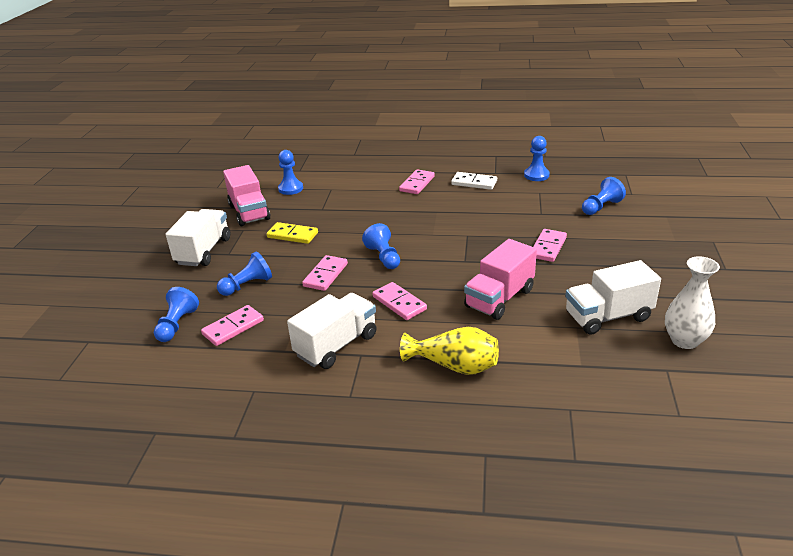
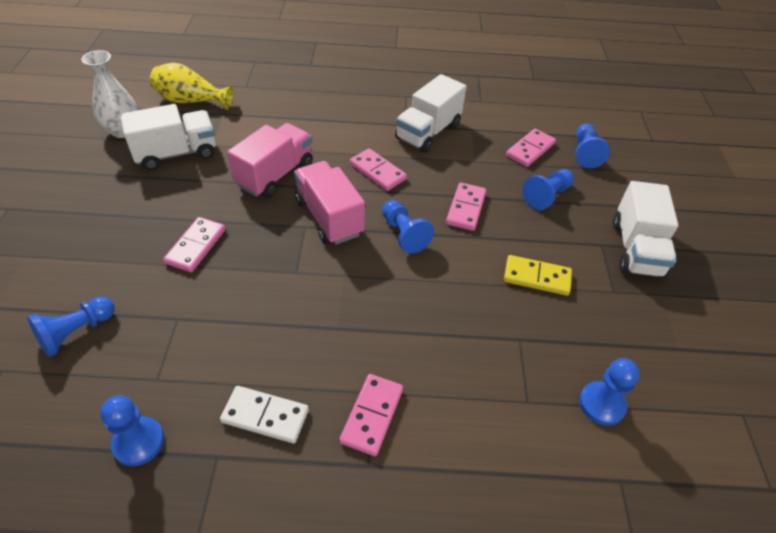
camera: 170 degrees right, 15 degrees up
pink truck [223,165,270,226] -> pink truck moved to [294,161,365,245]
yellow vase [400,327,499,375] -> yellow vase moved to [150,63,234,110]

